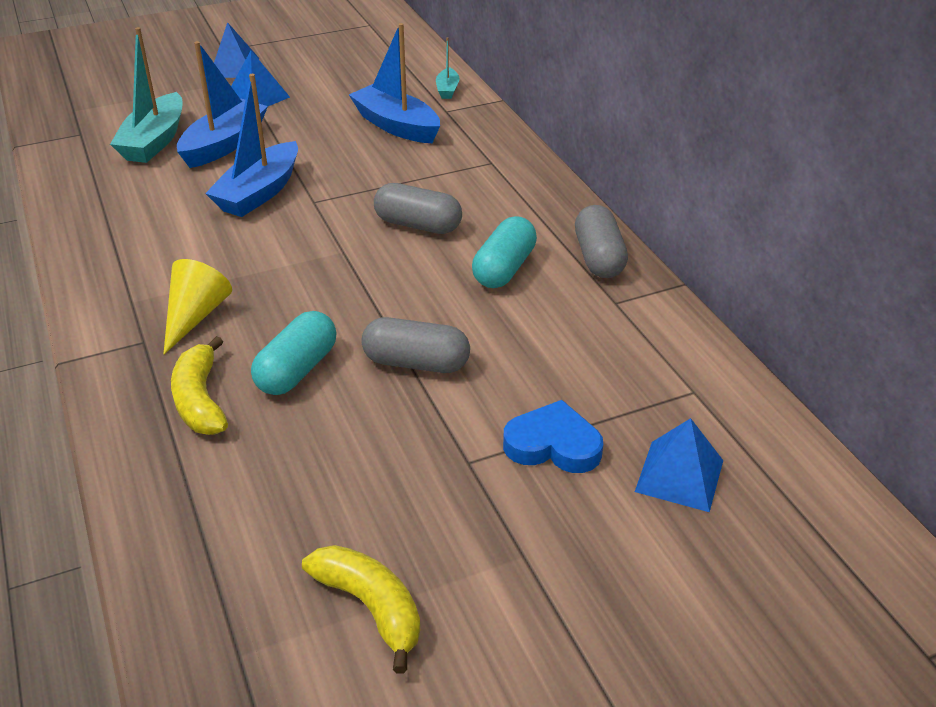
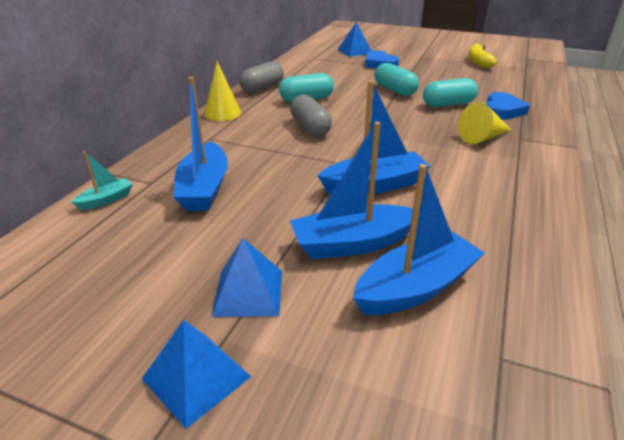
camera: 135 degrees left, 5 degrees down
turquoise boat [110,27,183,163] -> blue boat [353,164,484,315]
yellow banana [171,336,228,435] -> blue heart [486,92,530,120]
grey capsule [361,317,470,373] -> turquoise capsule [375,63,419,96]
none -> yellow cone [204,61,241,121]

